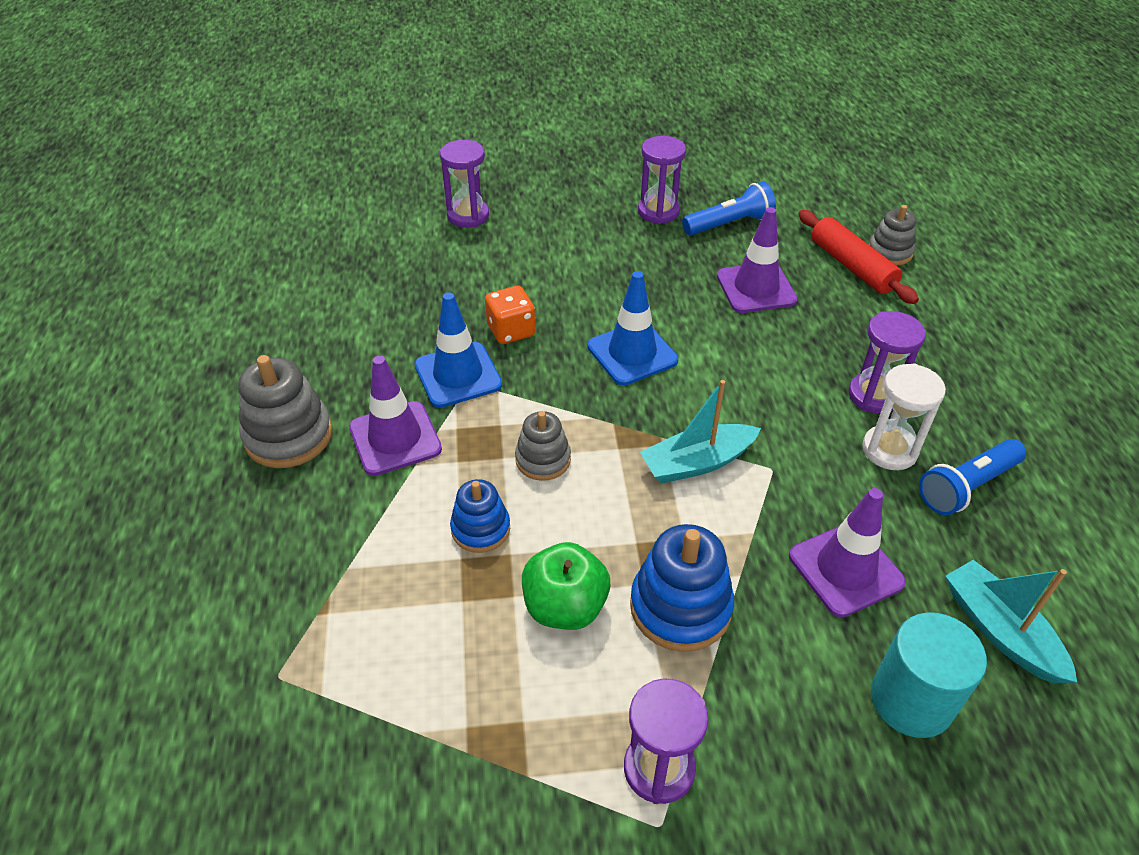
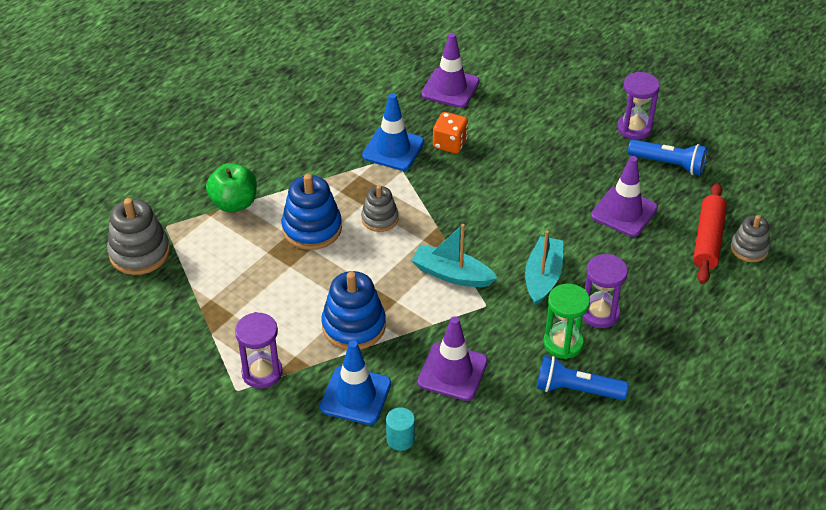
camera: 45 degrees right, 0 degrees up
grey stacking toy [238,355,332,468] -> grey stacking toy moved to [107,198,170,275]
purple traffic cone [349,356,442,476] -> purple traffic cone moved to [421,33,480,108]
purple hourglass [440,140,489,228] -> none
blue stacking toy [450,479,510,553] -> blue stacking toy [282,174,342,250], size x1.60
green apple [522,542,610,630] -> green apple moved to [206,163,257,212]
blue traffic cone [587,271,678,385] -> blue traffic cone moved to [320,340,391,425]
white hourglass [862,363,946,470] -> green hourglass [544,284,590,359]
turquoise cylinder [871,612,987,738] -> turquoise cylinder [386,407,415,451], size x0.55
turquoise boat [945,560,1077,684] -> turquoise boat moved to [525,230,563,306]

